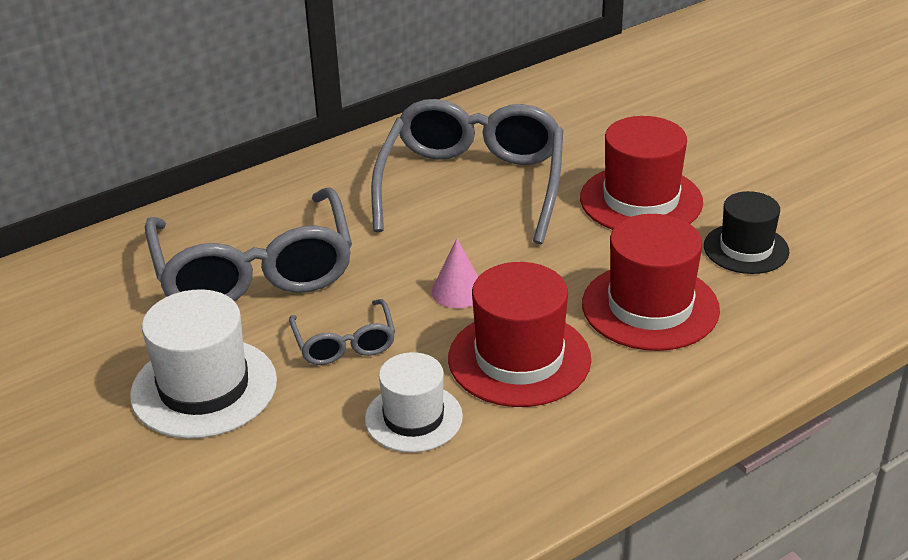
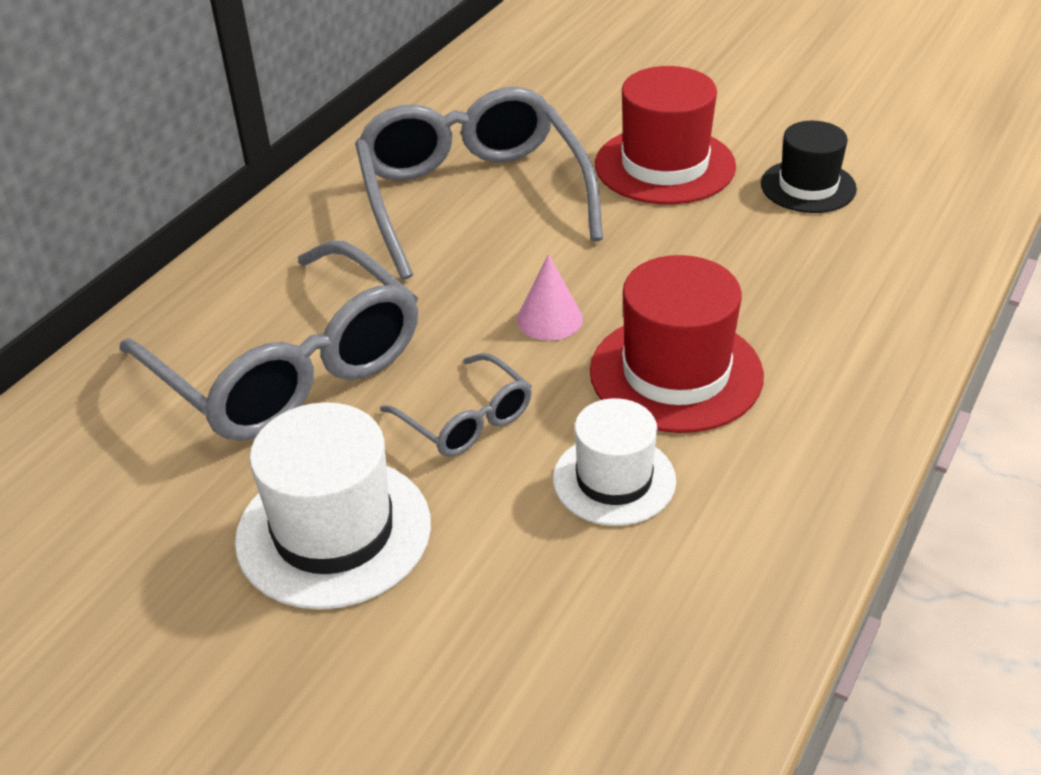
camera: 25 degrees left, 5 degrees up
red hat [582,214,720,351] -> none

